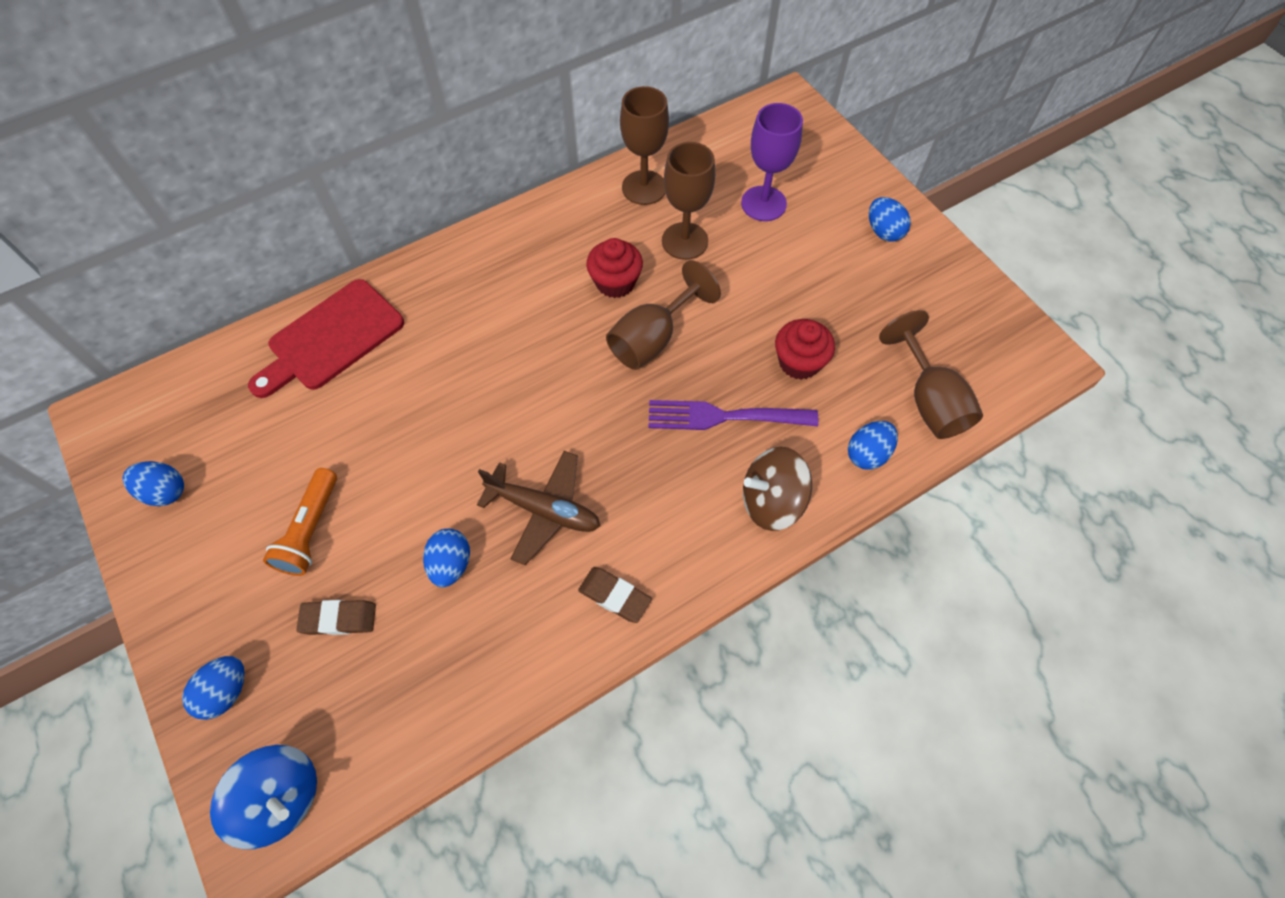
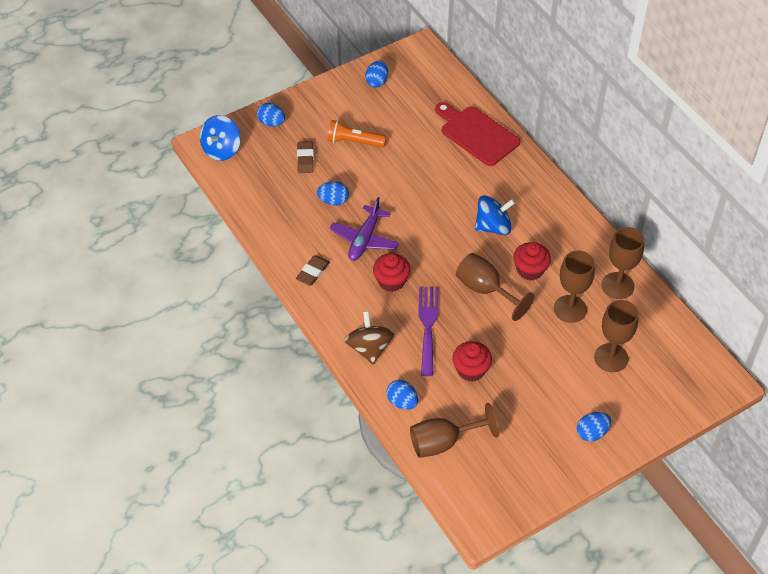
camera: 90 degrees right, 10 degrees down
brown plane [477,451,600,565] -> purple plane [330,197,399,261]
purple goblet [741,103,803,221] -> brown goblet [594,300,639,372]
none -> red cupcake [373,253,411,292]
none -> blue spinning top [475,195,515,235]

